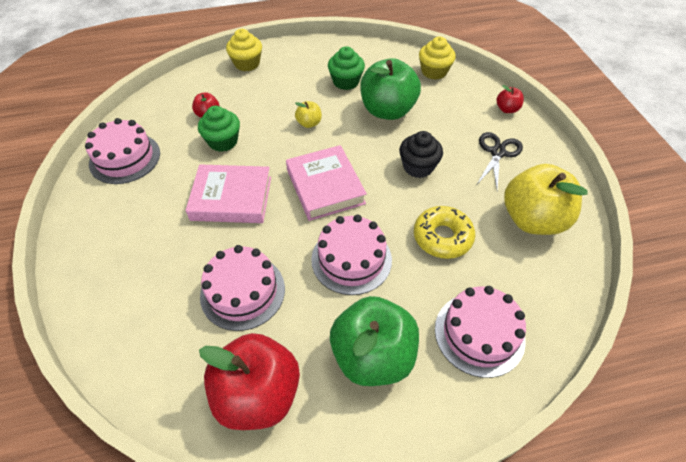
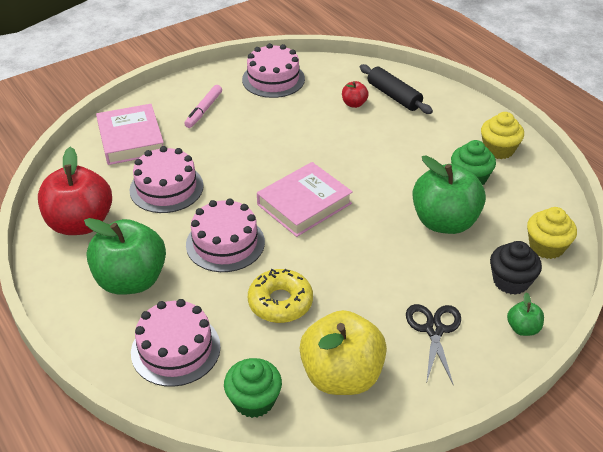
camera: 70 degrees right, 10 degrees down
pink book [186,164,271,223] -> pink book moved to [96,104,164,165]
green cupcake [198,106,240,152] -> green cupcake moved to [224,358,282,418]
yellow cupcake [226,29,262,71] -> yellow cupcake moved to [481,112,524,159]
yellow apple [295,101,322,128] -> none
black cupcake [399,131,443,178] -> black cupcake moved to [490,241,542,295]
black scissors [477,132,523,190] -> black scissors turned 90 degrees counterclockwise [406,304,461,386]
red apple [497,85,524,113] -> green apple [507,292,544,336]
none -> pink marker [184,85,222,128]
none -> black rolling pin [360,64,433,114]

